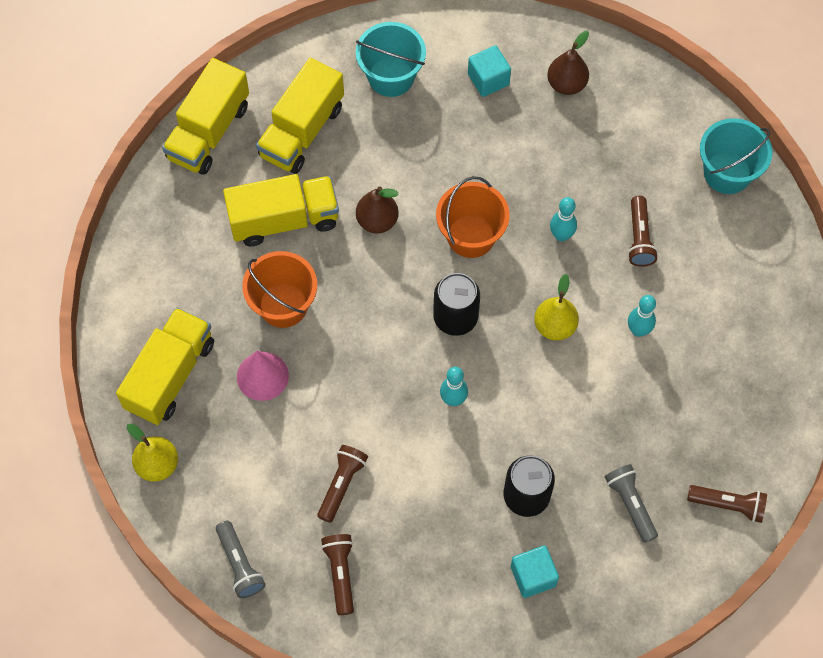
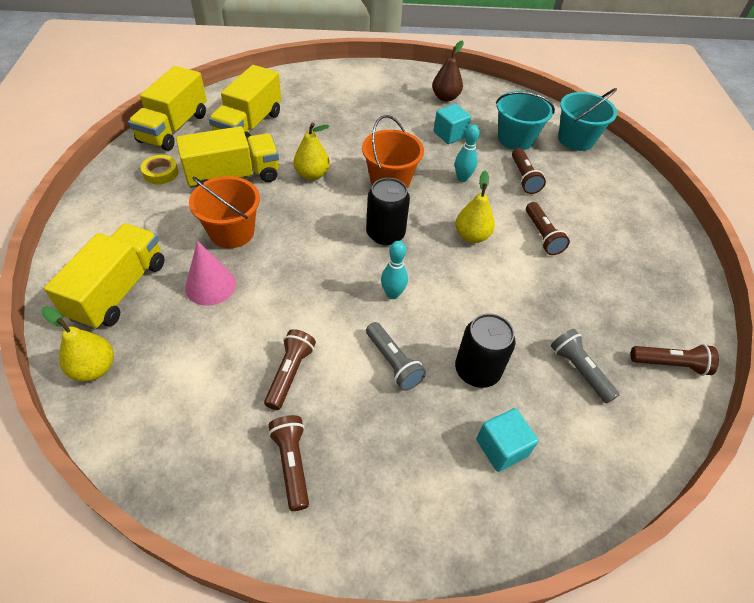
camera: 10 degrees left, 15 degrees down
grey flashlight [216,521,266,598] -> grey flashlight moved to [366,322,426,391]
turquoise bucket [356,22,426,97] -> turquoise bucket moved to [496,91,555,150]
brown pear [356,186,399,233] -> yellow pear [294,123,330,180]
turquoise cube [468,45,511,97] -> turquoise cube moved to [433,104,471,144]
turquoise bowling pin [628,295,656,337] -> brown flashlight [526,202,570,255]
none -> yellow tape [141,155,179,184]

